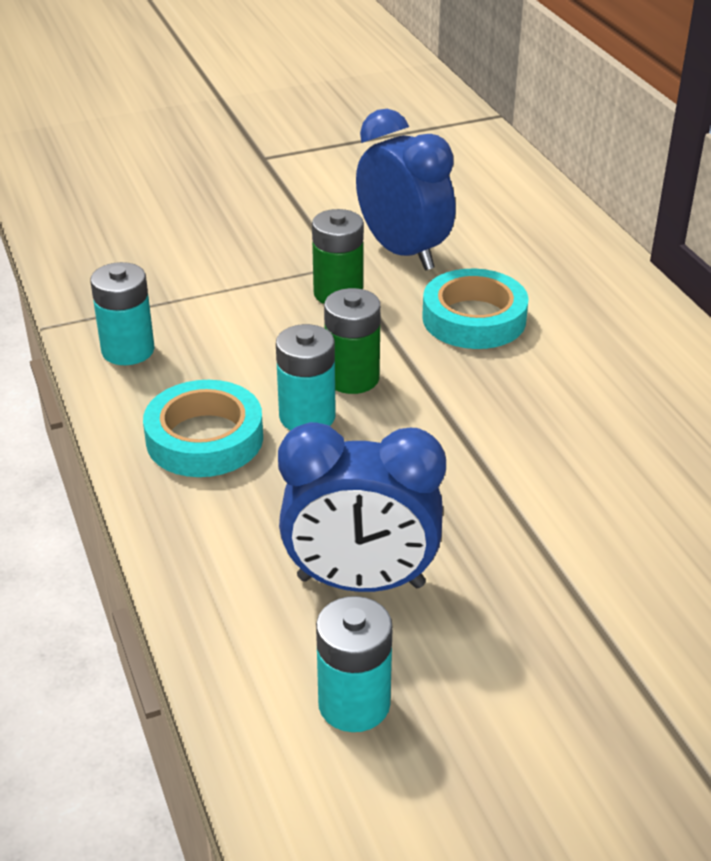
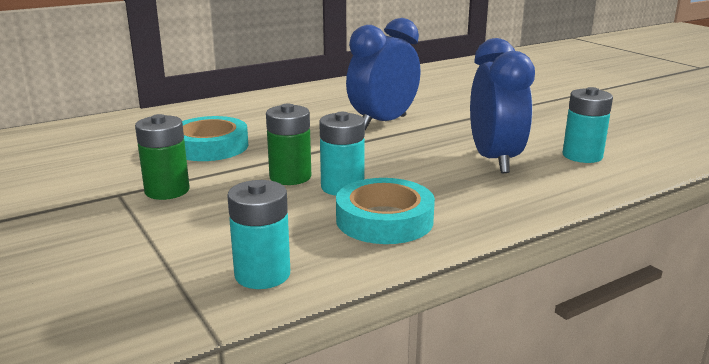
camera: 100 degrees left, 15 degrees down
blue clock [356,109,456,271] -> blue clock moved to [346,18,420,130]

